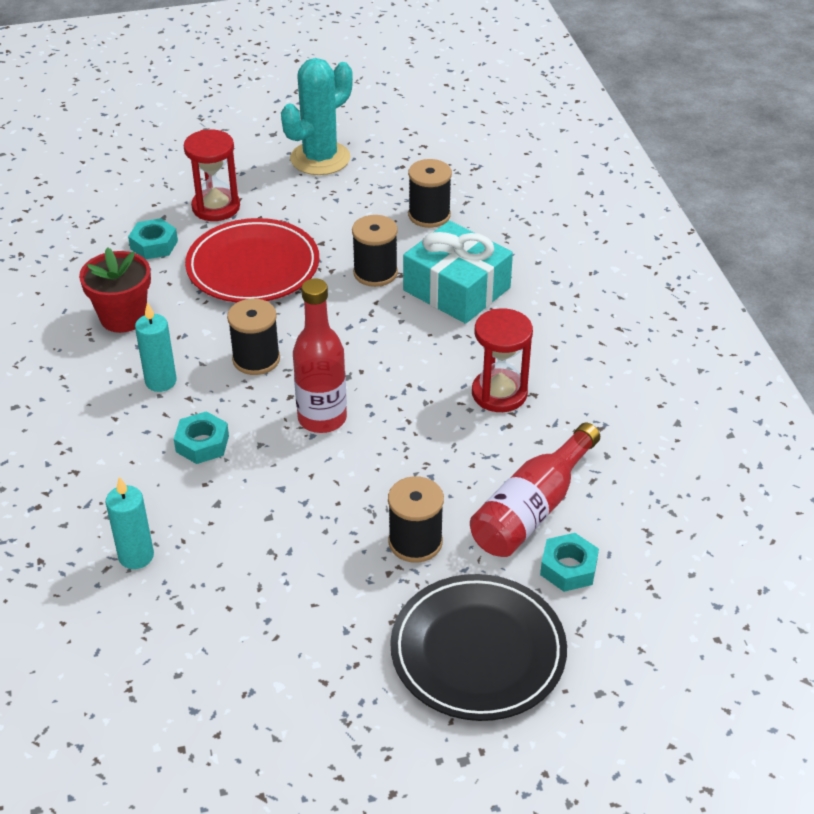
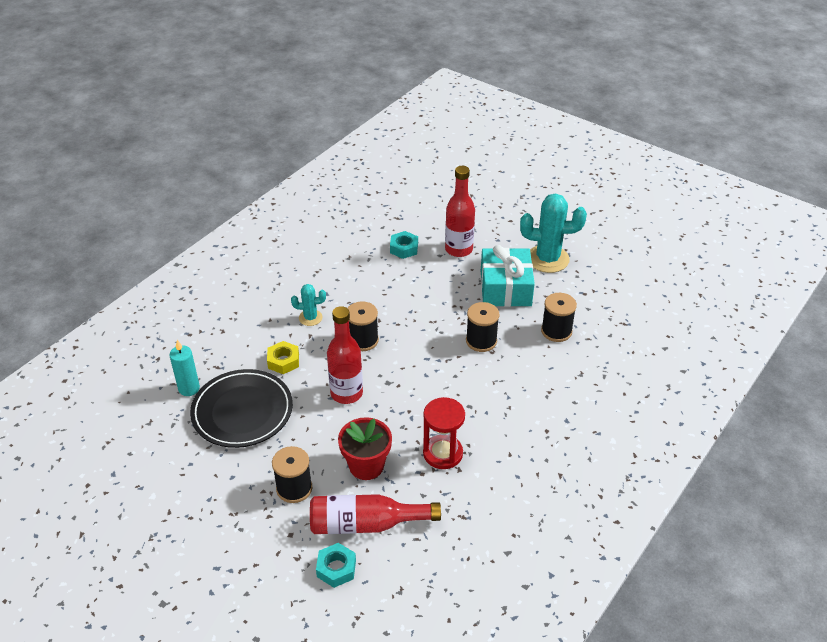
camera: 50 degrees right, 0 degrees up
red flower pot [79,247,151,333] -> red flower pot moved to [338,417,392,480]
turquoise candle [135,302,177,392] -> turquoise cactus [291,284,326,326]
turquoise nut [174,411,229,464] -> yellow nut [267,341,299,374]
red hourglass [184,130,240,221] -> red bottle [445,166,475,257]
red plate [185,218,320,303] -> none
black plate [390,574,567,721] -> black plate moved to [190,369,293,448]
turquoise gift [403,221,513,324] -> turquoise gift moved to [481,245,535,307]

